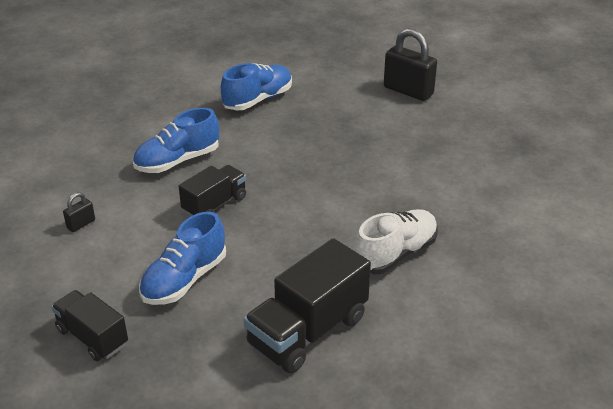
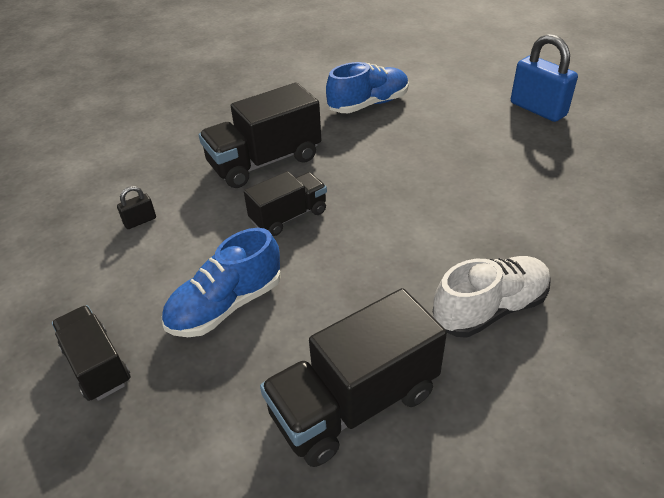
camera: 15 degrees right, 5 degrees up
blue shoe [133,108,219,173] -> black truck [199,83,321,188]
black padlock [384,28,437,101] -> blue padlock [511,34,578,122]

